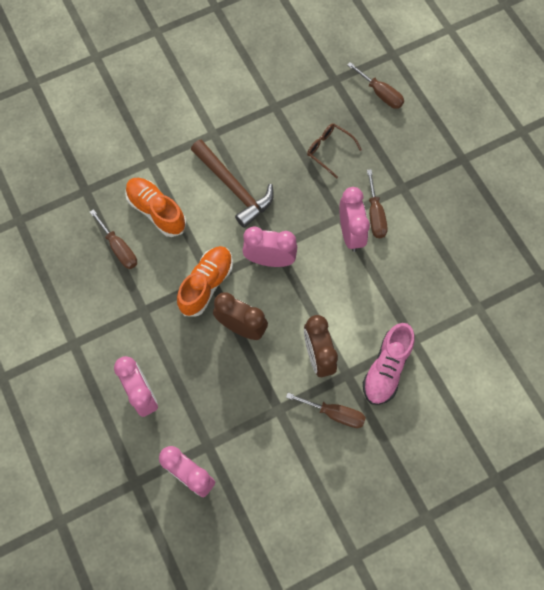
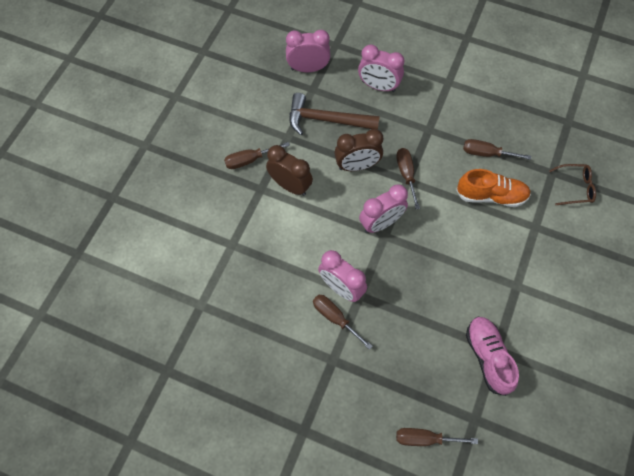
camera: 140 degrees right, 5 degrees down
orange shoe [177,246,233,317] -> brown screwdriver [396,148,420,209]
brown hammer [191,140,274,228] -> brown hammer moved to [290,93,380,135]
brown glasses [307,123,362,179] -> brown glasses moved to [549,164,596,205]
pink shoe [363,323,415,405] -> pink shoe moved to [466,316,519,396]

